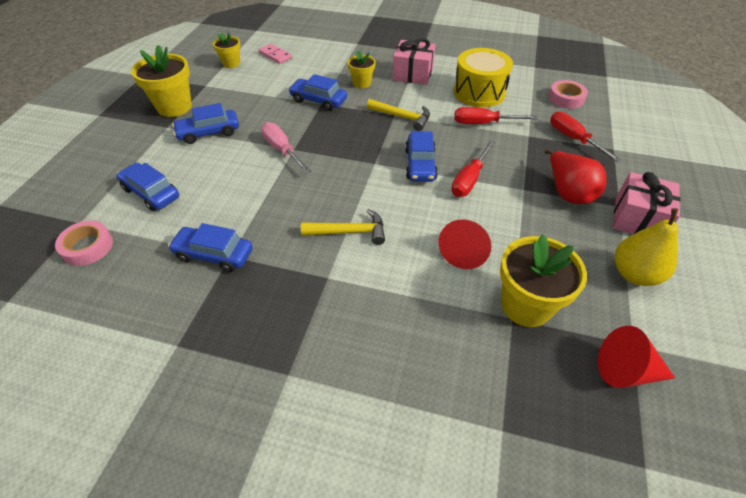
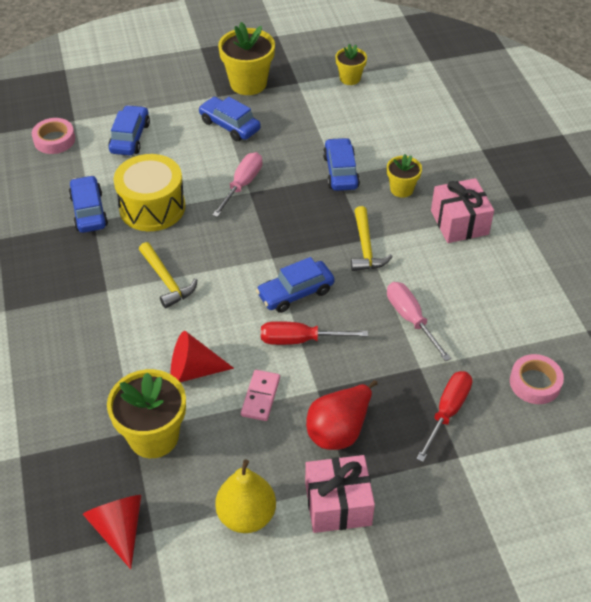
camera: 60 degrees right, 0 degrees up
pink domino [258,44,292,64] -> pink domino moved to [241,370,280,421]
yellow drum [453,48,513,107] -> yellow drum moved to [113,154,185,231]
red screwdriver [454,107,537,124] -> pink screwdriver [387,282,451,361]

